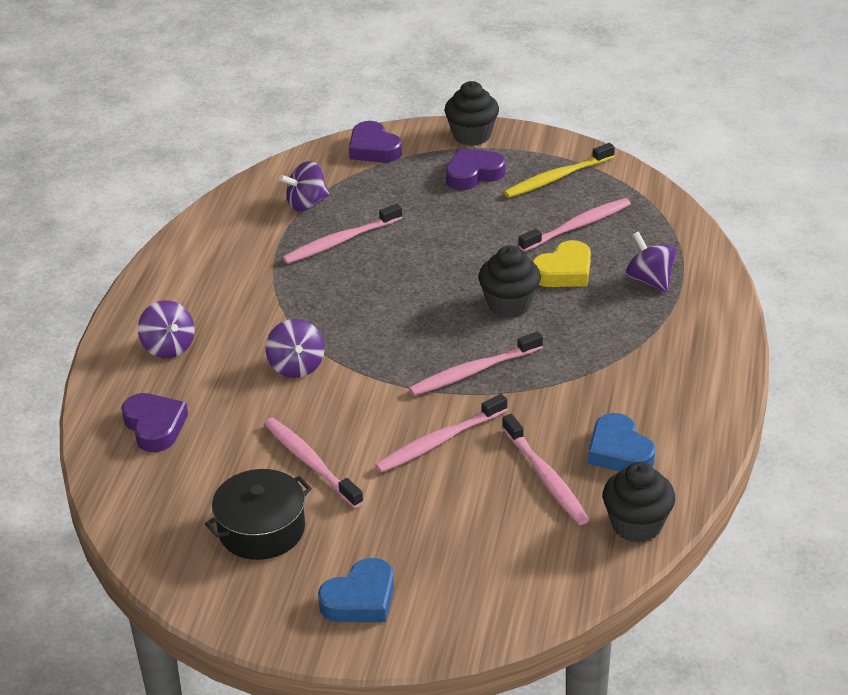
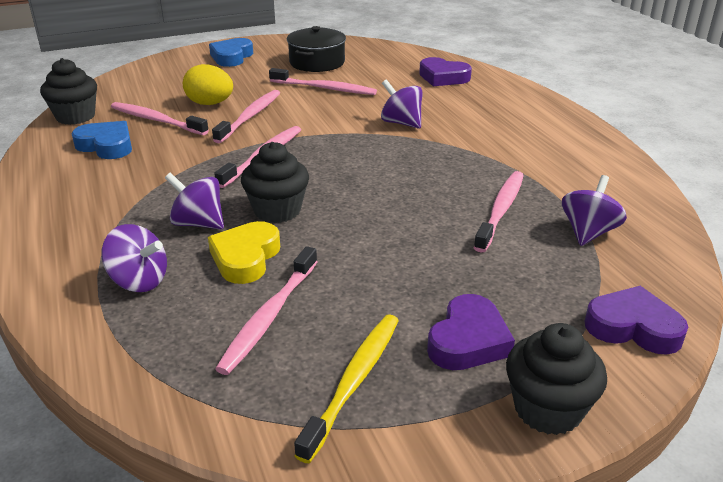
camera: 145 degrees right, 5 degrees down
purple spinning top [138,300,195,358] -> purple spinning top moved to [165,172,224,229]
none -> yellow egg [183,64,233,105]

